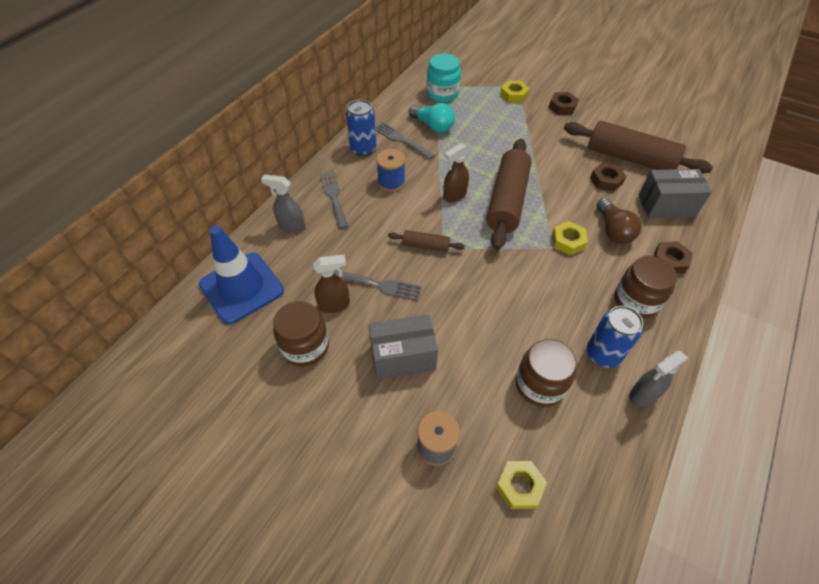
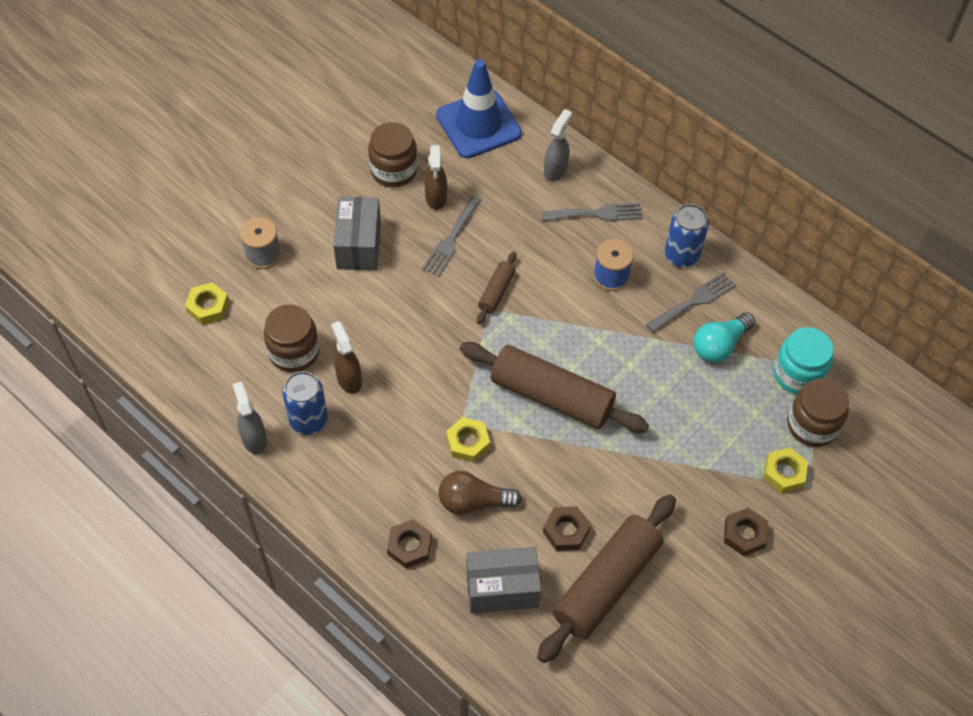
camera: 100 degrees right, 5 degrees up
brown spray bottle [443,143,470,202] -> brown spray bottle moved to [331,321,362,394]
brown jar [615,256,677,319] -> brown jar moved to [787,379,849,447]
grey box [639,169,712,218] -> grey box turned 75 degrees clockwise [466,547,541,613]

